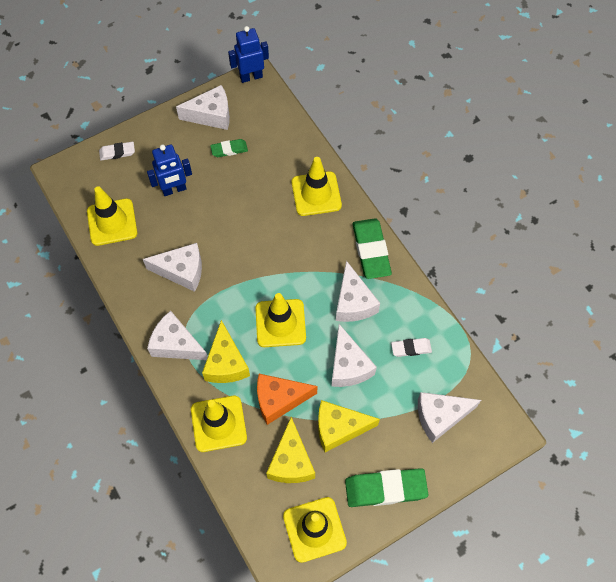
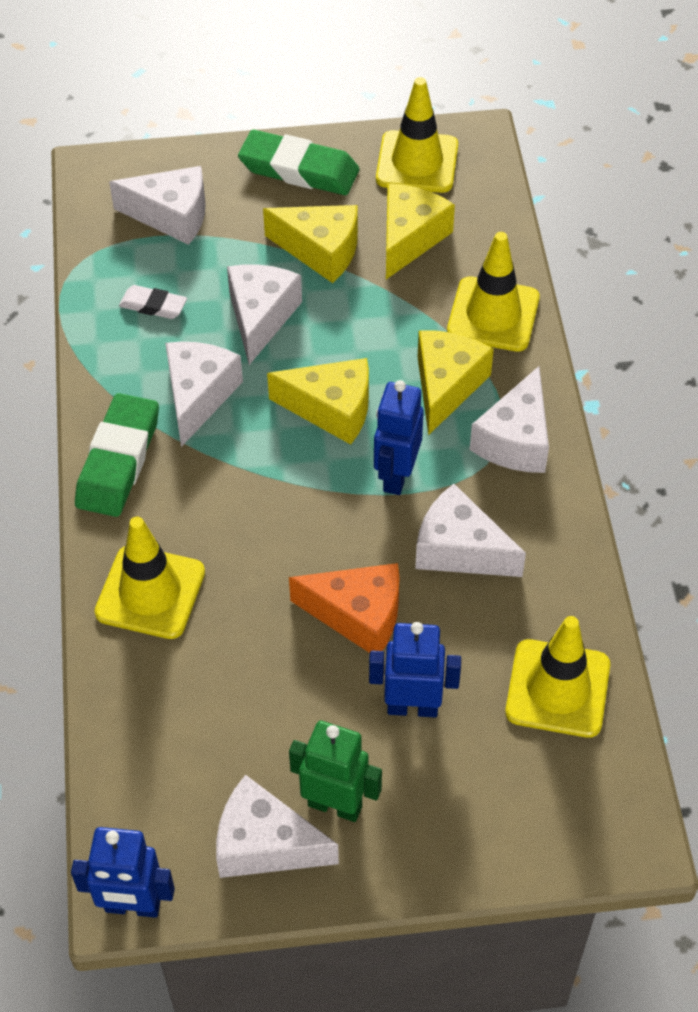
camera: 155 degrees left, 10 degrees down
white eraser [99,142,135,161] -> none
white cheese [147,311,208,360] -> white cheese turned 60 degrees clockwise [470,366,549,473]
green eraser [210,139,248,157] -> none
yellow traffic cone [255,293,306,347] -> yellow cheese [267,358,369,445]
orange cheese [257,374,317,425] -> orange cheese moved to [289,563,399,653]
none -> green robot [289,721,382,822]
none -> blue robot [374,380,424,495]

